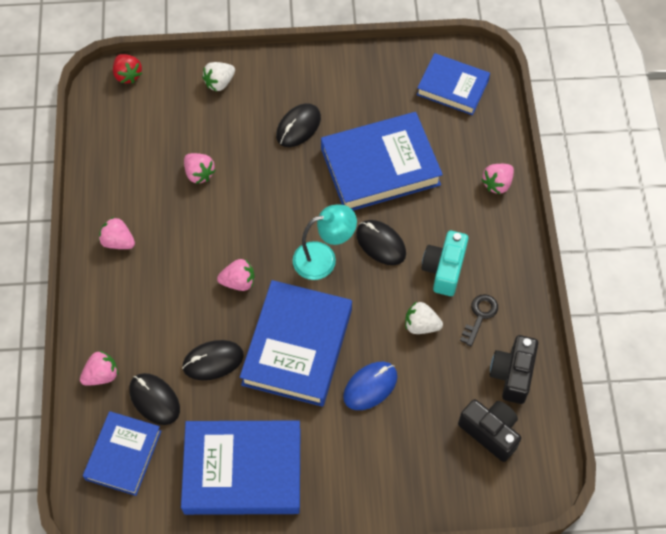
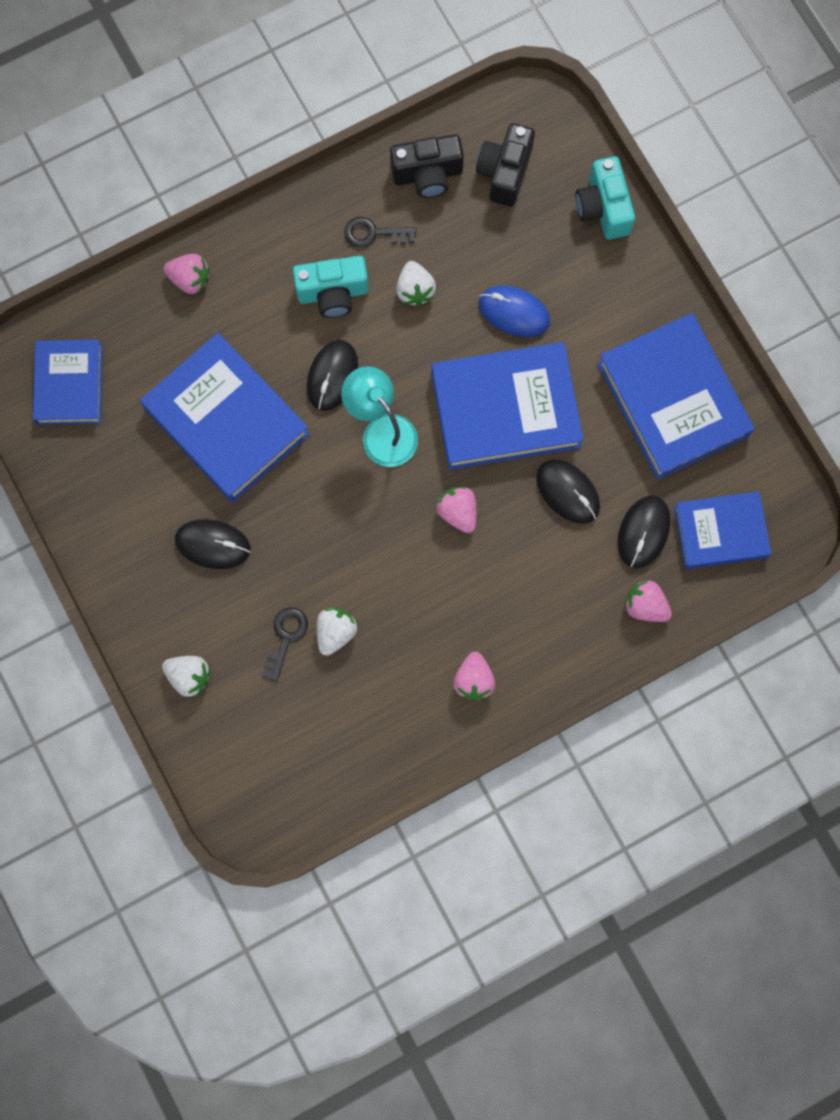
camera: 115 degrees left, 15 degrees up
red strawberry [113,54,142,83] -> none
pink strawberry [184,153,216,184] -> white strawberry [317,608,358,656]
none -> black key [262,608,308,682]
none -> turquoise camera [576,156,635,240]

